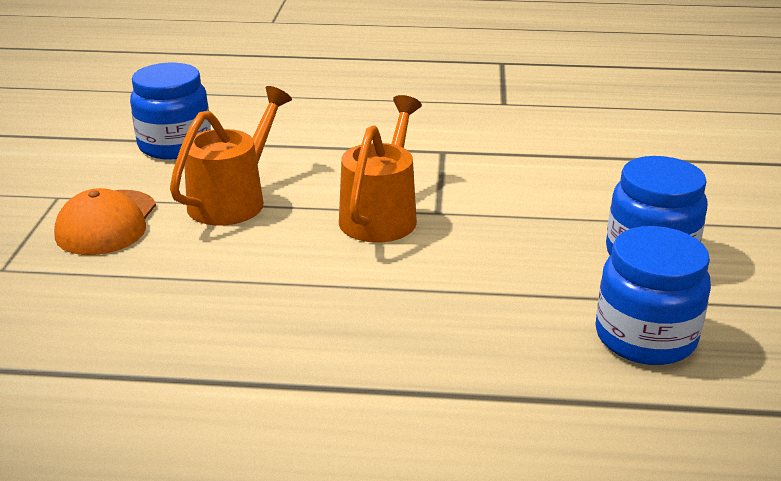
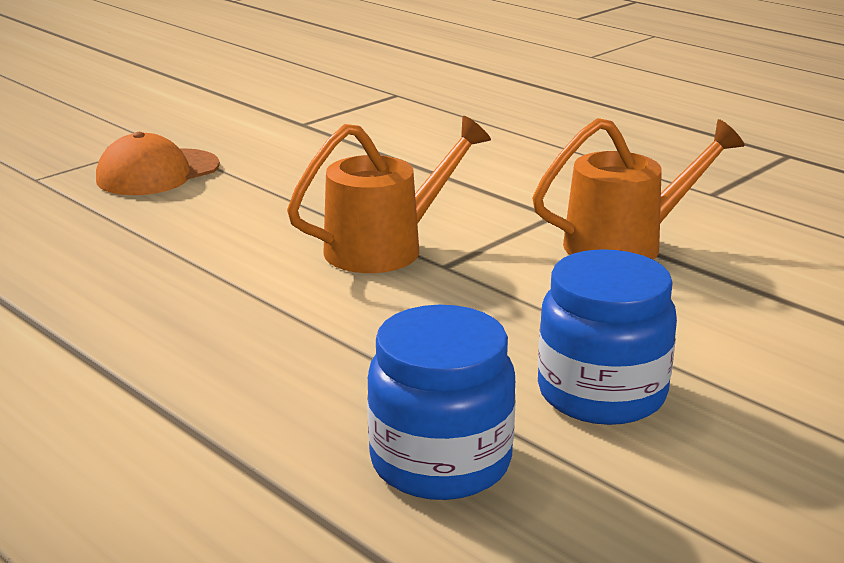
camera: 40 degrees right, 5 degrees down
blue jar [130,63,211,159] -> none
orange watering can [170,86,292,226] -> orange watering can moved to [532,118,745,260]

